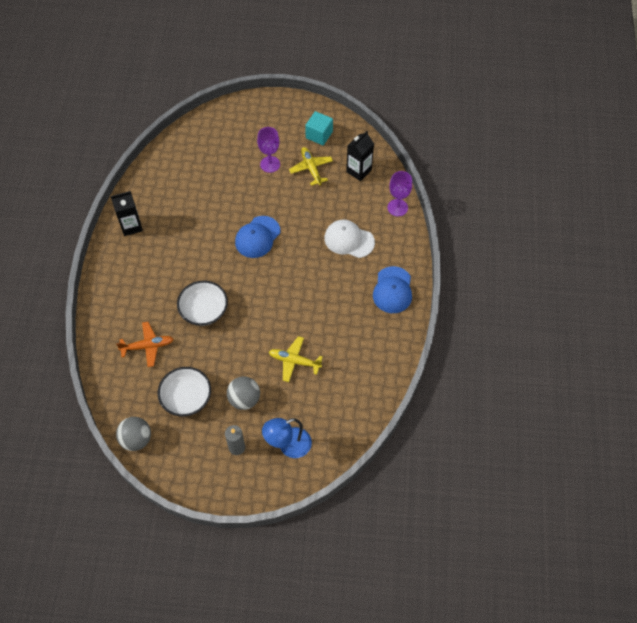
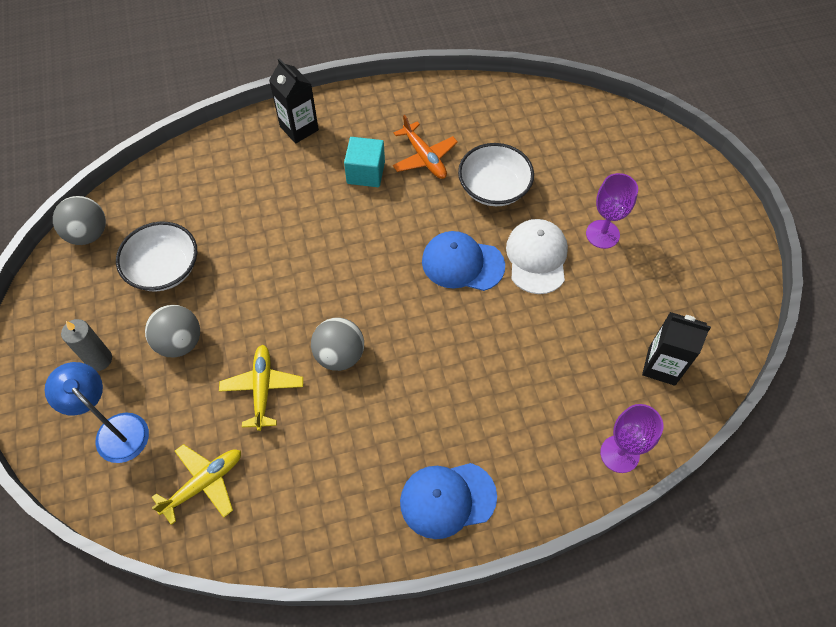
camera: 70 degrees right, 0 degrees up
black carton [111,191,143,236] -> black carton moved to [269,58,319,144]
orange plane [116,322,174,367] -> orange plane moved to [393,115,458,179]
white bowl [177,280,228,326] -> white bowl moved to [458,143,534,206]
yellow plane [289,147,333,186] -> yellow plane moved to [152,444,241,525]
turquoise cube [305,111,333,145] -> turquoise cube moved to [344,137,385,187]
white cap [324,220,375,258] -> white cap moved to [506,219,568,294]
none -> grey ball [311,318,364,371]

